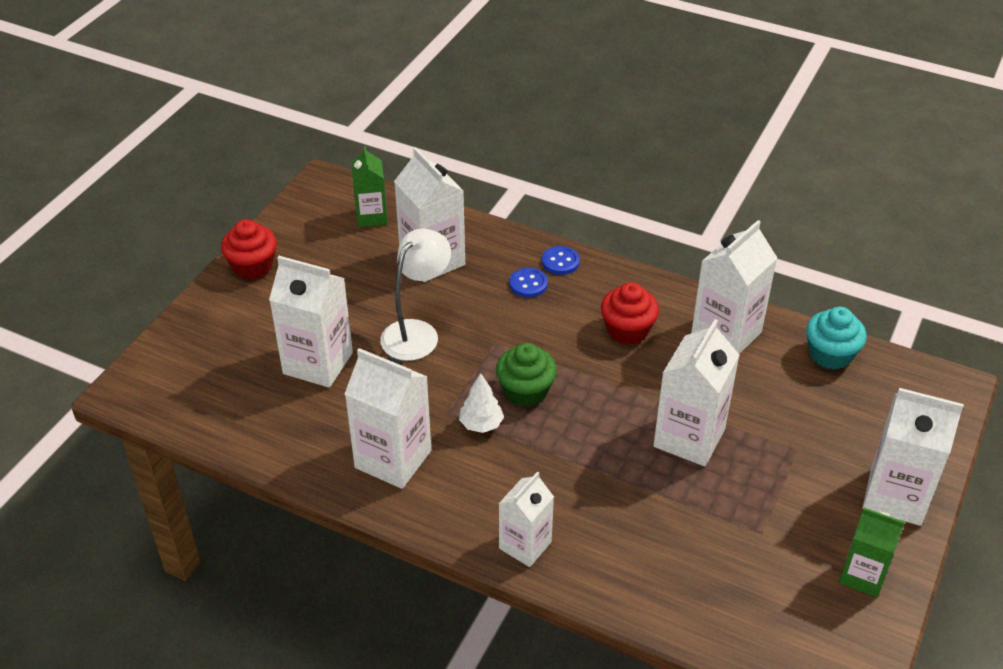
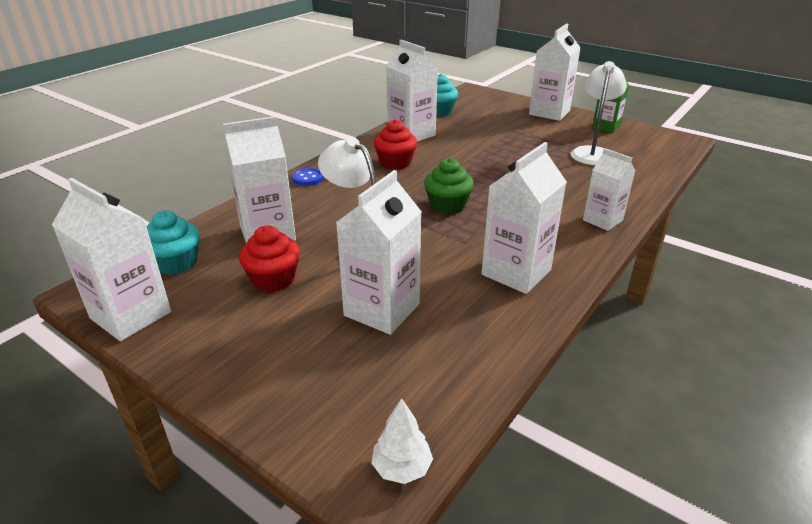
camera: 80 degrees left, 10 degrees down
red cupcake [221,219,277,279] -> red cupcake moved to [239,225,300,292]
green carton [351,146,388,227] -> turquoise cupcake [147,211,200,275]
white tree [459,373,504,433] -> white tree moved to [371,398,433,484]
blue button [509,268,548,298] -> none
white carton [653,319,739,466] -> white carton moved to [52,178,171,341]
none -> white lamp [571,61,627,165]

